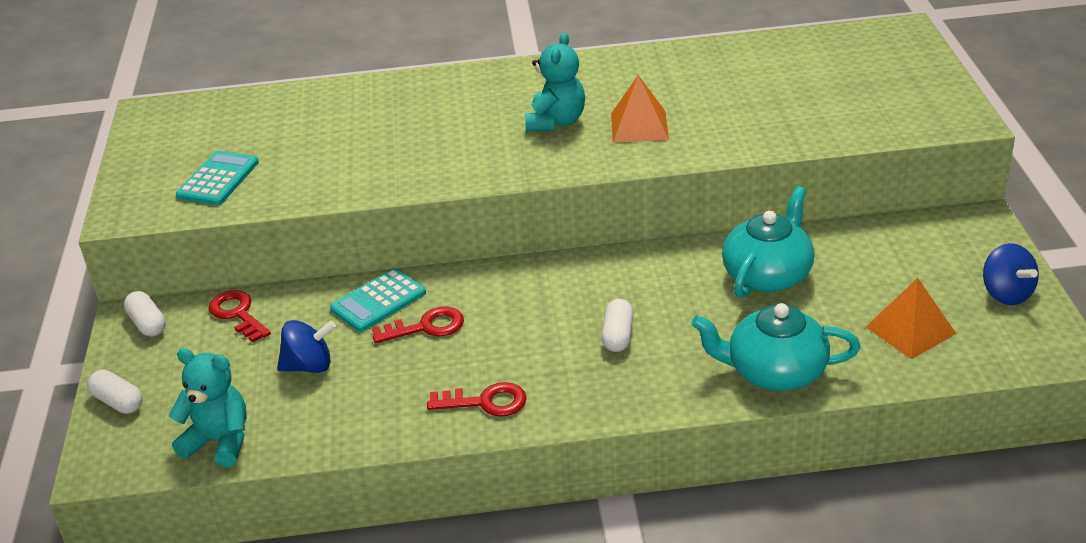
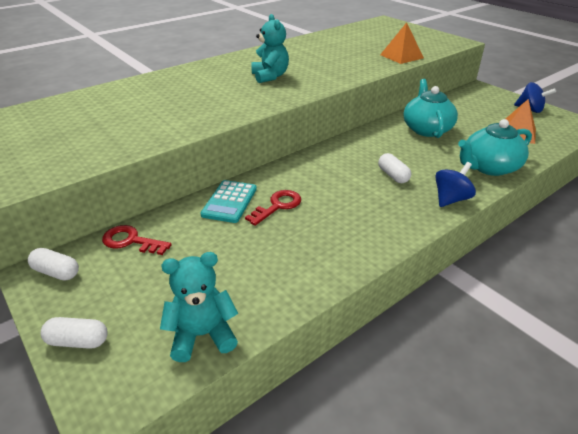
camera: 35 degrees left, 0 degrees up
turquoise calculator [176,151,259,205] -> none
blue spinning top [277,320,336,373] -> blue spinning top moved to [435,162,476,207]
red key [427,382,527,417] -> none
orange pyramid [611,75,669,143] -> orange pyramid moved to [380,22,424,64]

